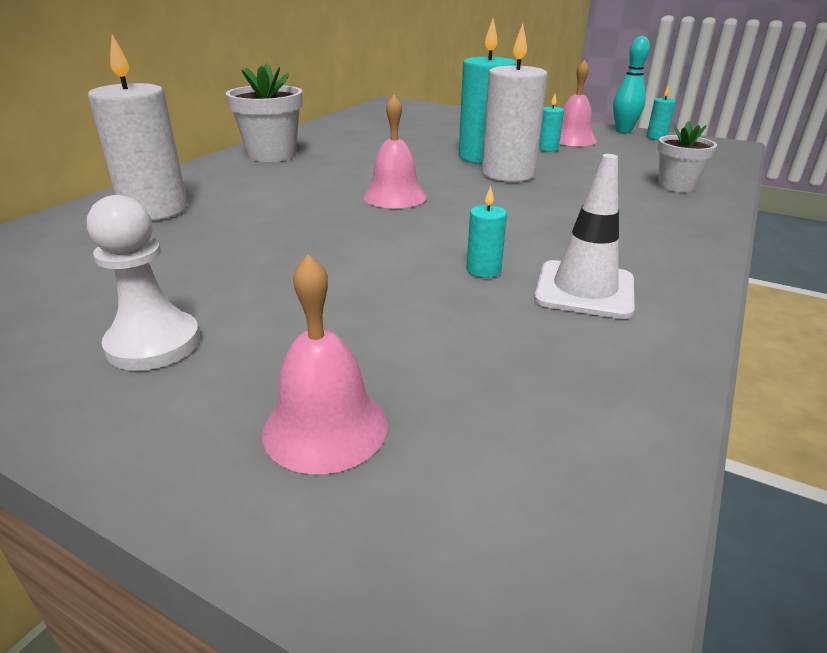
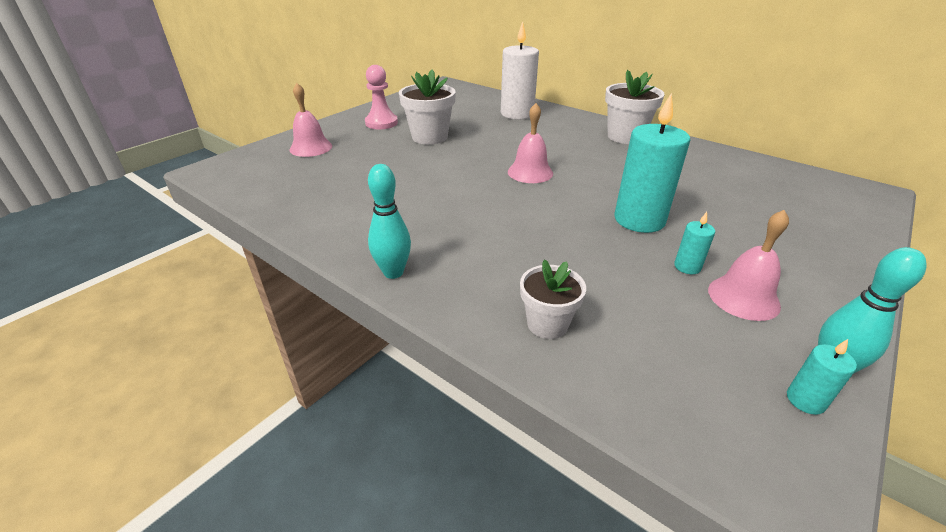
camera: 100 degrees right, 5 degrees up
white pawn [87,195,200,371] -> pink pawn [365,65,398,129]
turquoise candle [467,186,507,278] -> none
white candle [482,24,548,182] -> none
white traffic cone [534,154,634,319] -> none
none -> turquoise bowling pin [368,164,411,279]
none -> white flower pot [399,69,456,145]

